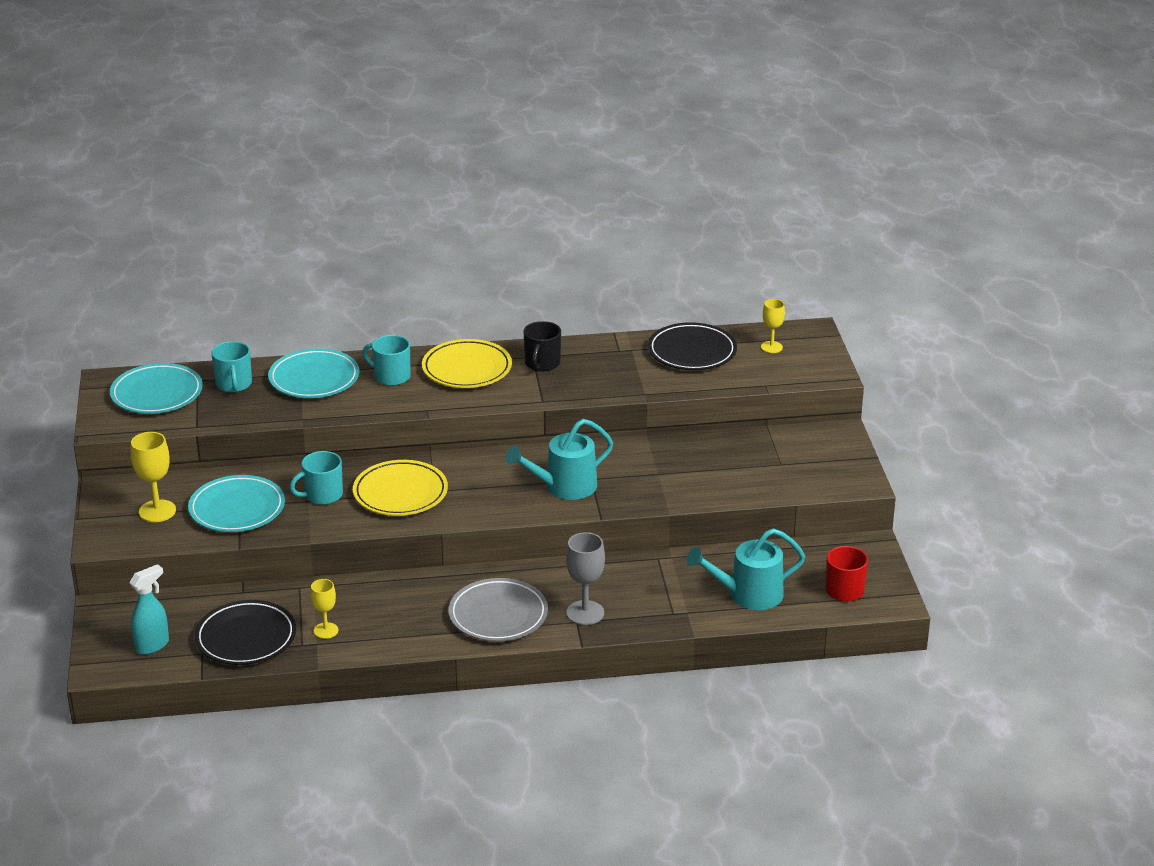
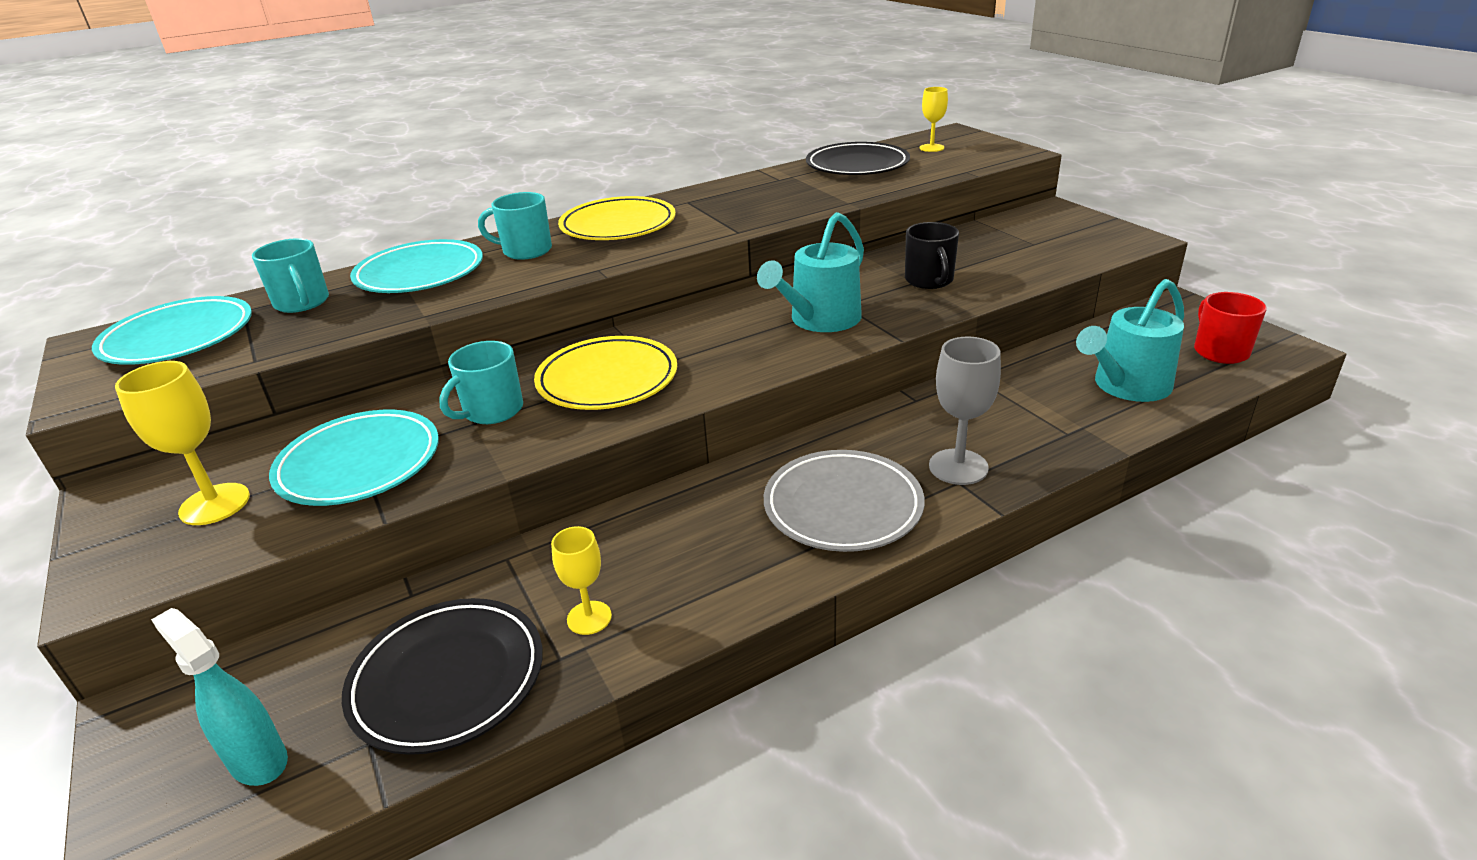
camera: 20 degrees left, 0 degrees up
turquoise spray bottle [129,564,169,655] -> turquoise spray bottle turned 75 degrees counterclockwise [151,608,288,786]
black mug [523,321,561,371] -> black mug moved to [905,222,959,289]

